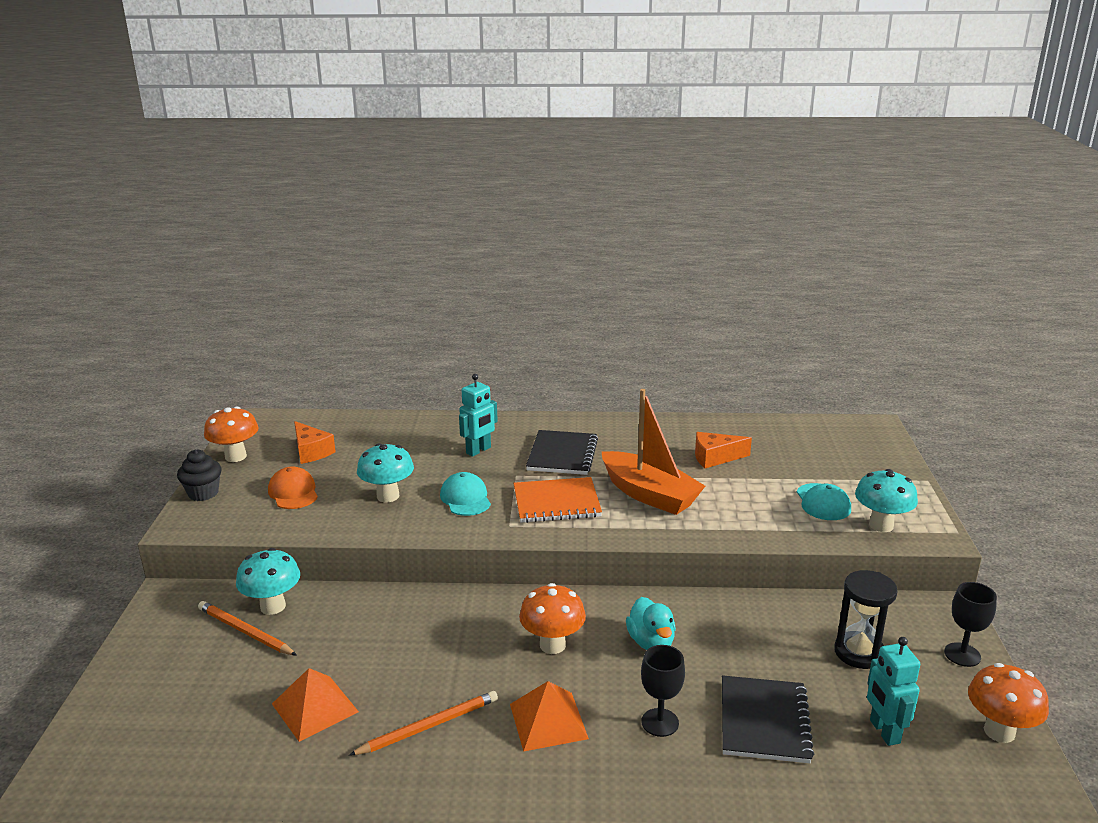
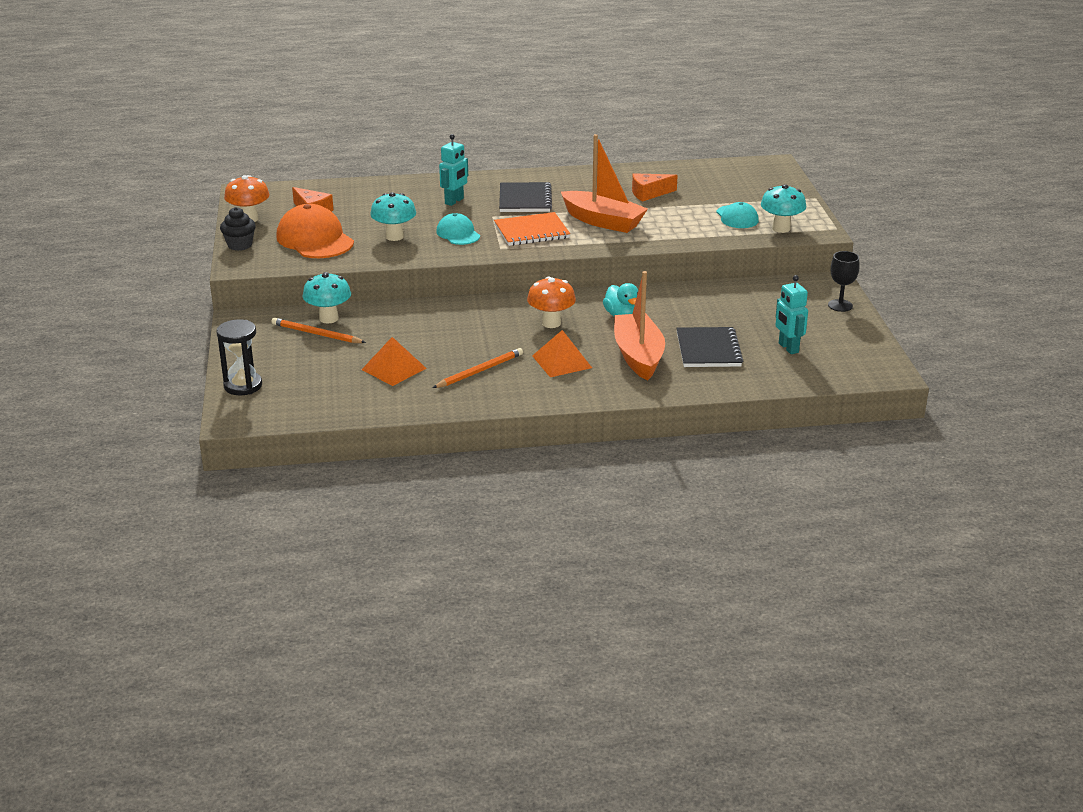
camera: 10 degrees left, 5 degrees up
orange cap [268,466,318,509] -> orange cap [276,204,354,258], size x1.73
black goblet [641,645,685,737] -> orange boat [614,271,665,380]
black hourglass [834,570,898,669] -> black hourglass moved to [216,319,262,395]
orange mushroom [968,663,1049,743] -> none

